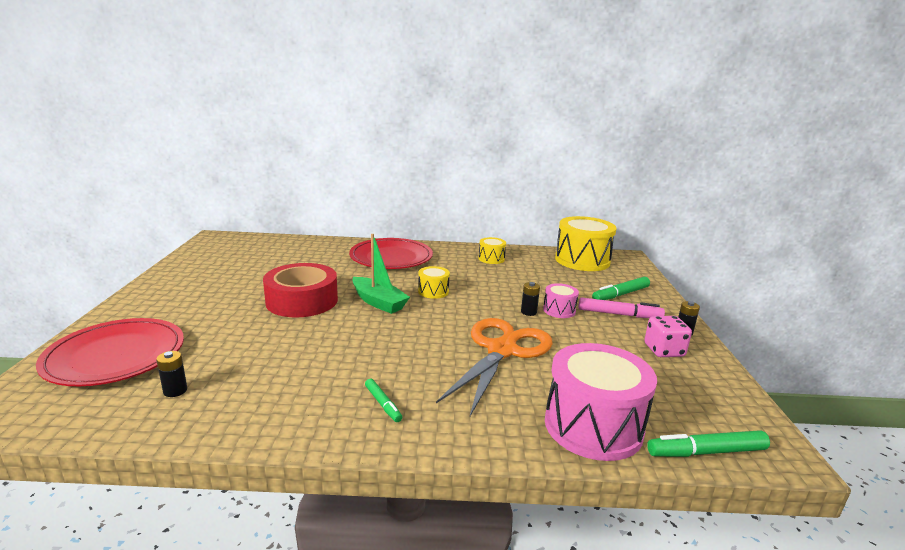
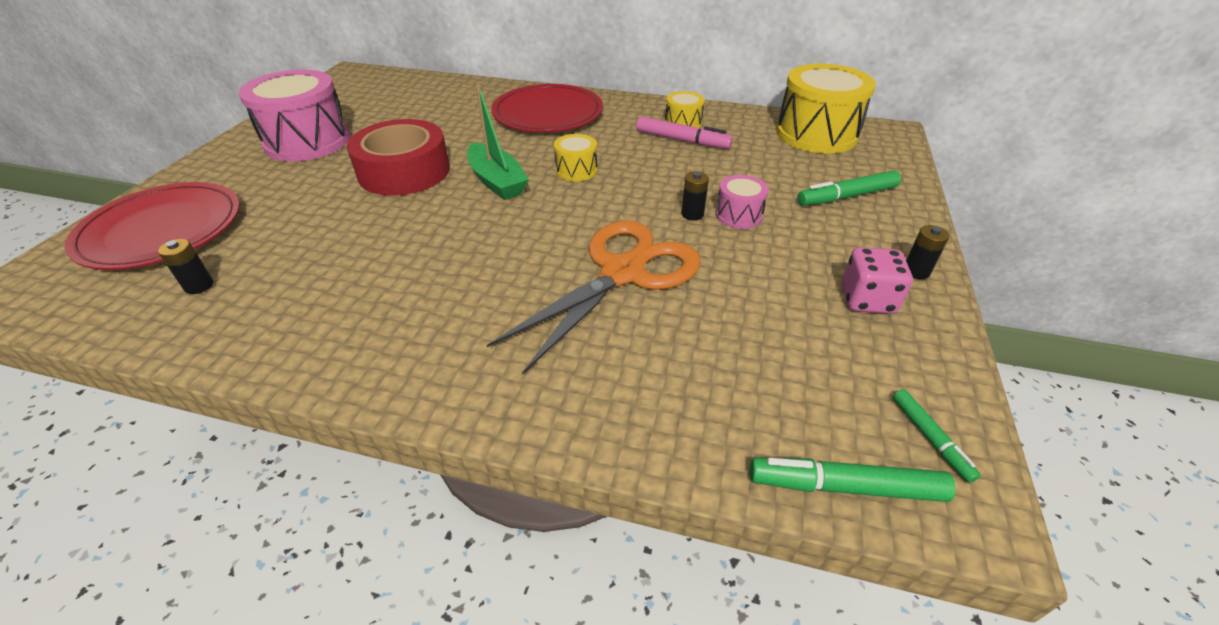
camera: 15 degrees right, 20 degrees up
green marker [365,378,402,422] -> green marker moved to [893,389,981,483]
pink drum [545,343,657,461] -> pink drum moved to [239,69,350,162]
pink marker [579,297,665,318] -> pink marker moved to [636,116,733,149]

